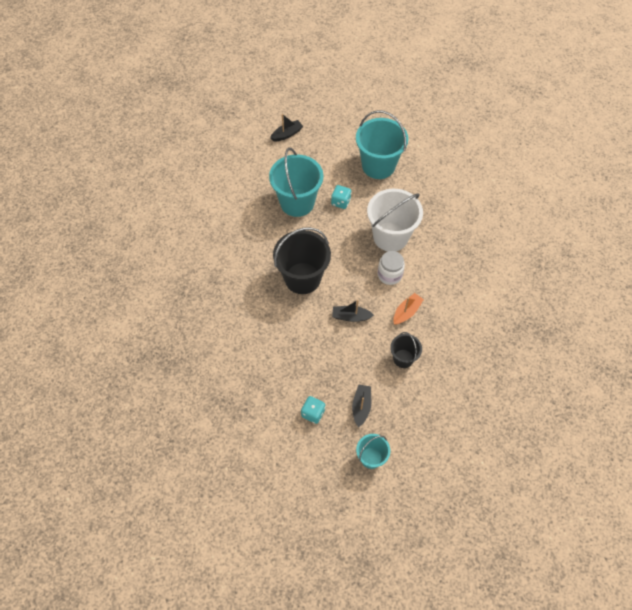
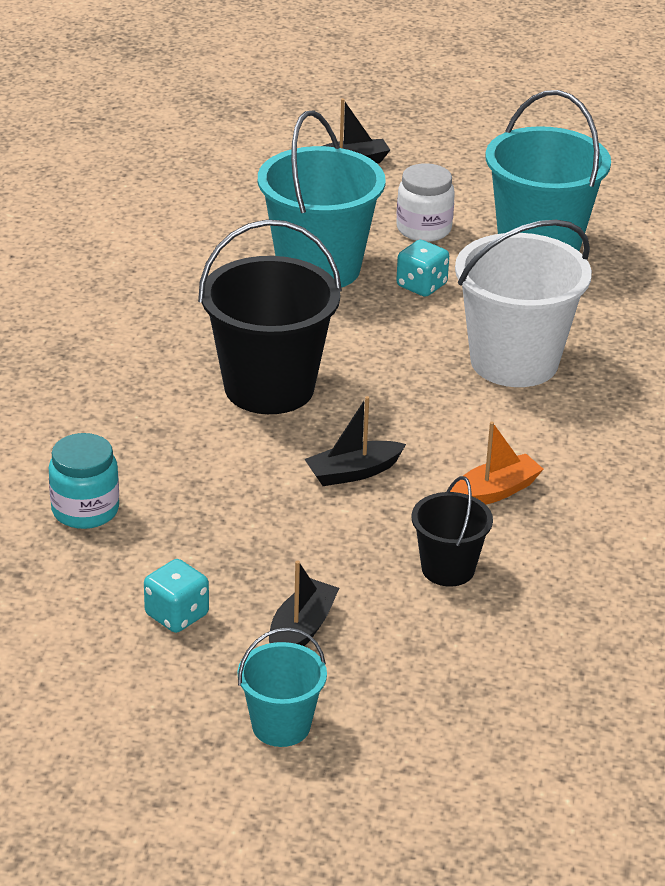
camera: 15 degrees right, 25 degrees down
black boat [332,300,374,322] -> black boat turned 45 degrees counterclockwise [304,396,406,486]
white jar [378,251,405,285] -> white jar moved to [396,163,455,242]
none -> turquoise jar [48,433,119,529]

